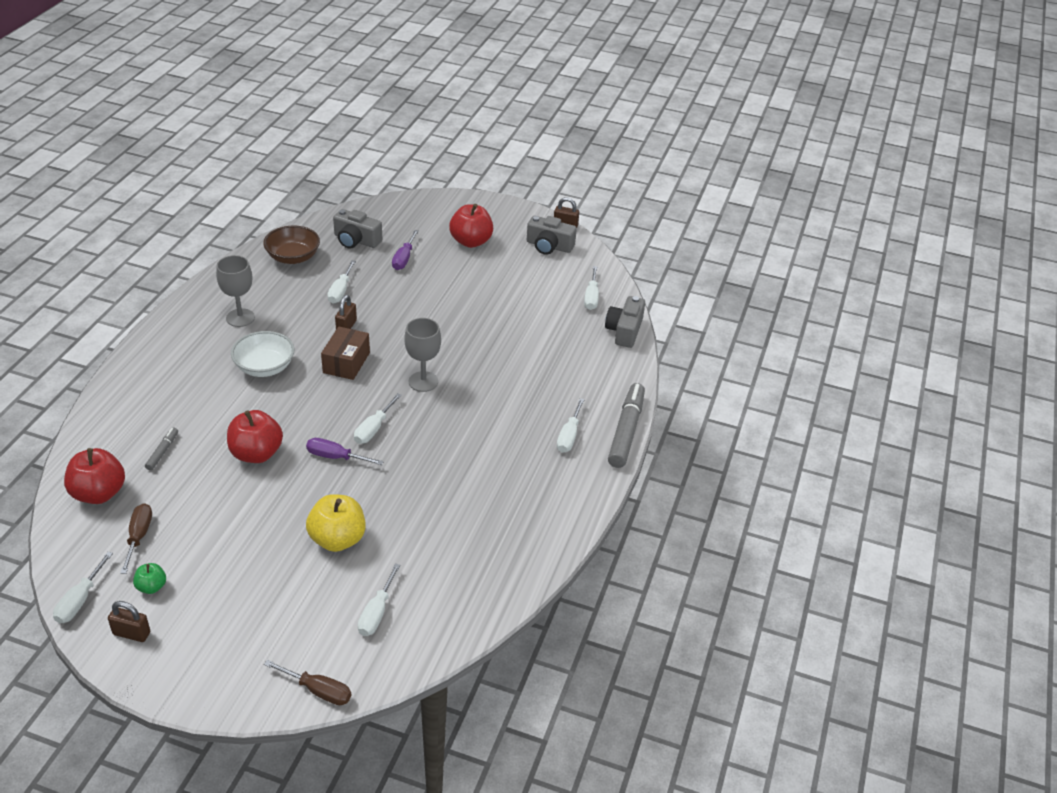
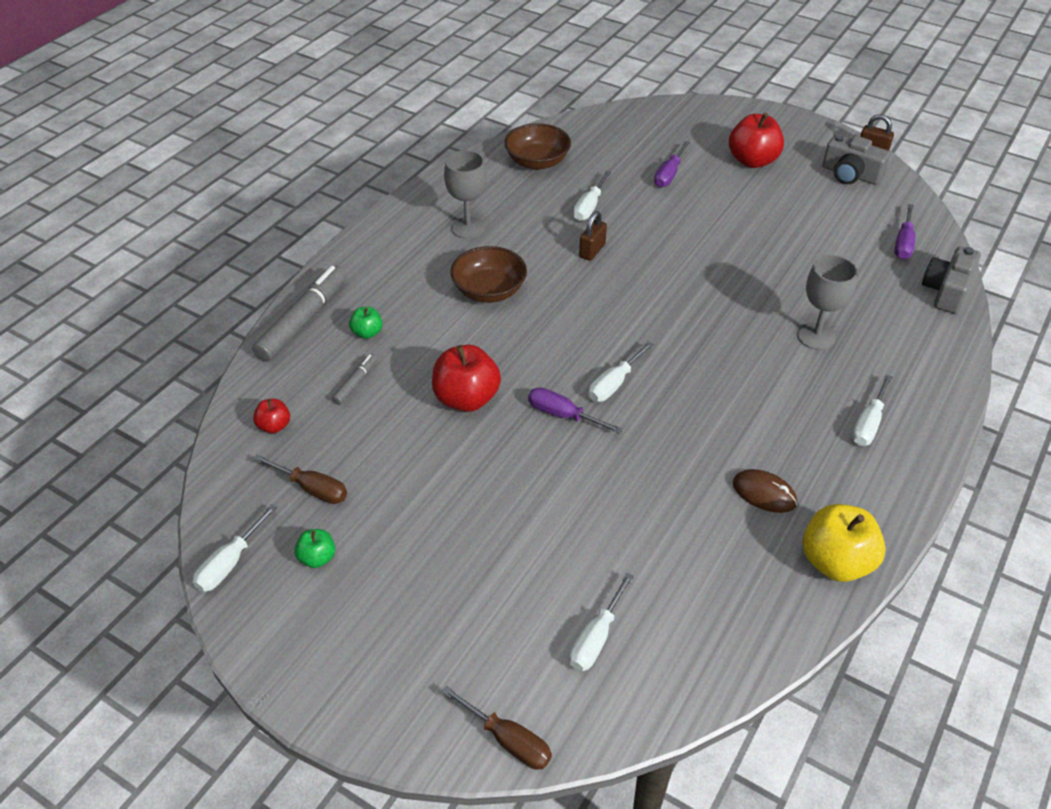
camera: 15 degrees right, 5 degrees up
red apple [64,448,125,504] -> red apple [253,398,290,433], size x0.51
brown padlock [108,601,150,642] -> none
brown screwdriver [120,503,152,574] -> brown screwdriver turned 105 degrees clockwise [253,454,347,504]
white bowl [231,331,295,377] -> brown bowl [450,246,527,303]
yellow apple [306,494,366,552] -> yellow apple moved to [802,504,886,582]
brown box [321,327,370,380] -> none
grey camera [333,209,382,249] -> none
grey goblet [404,318,441,392] -> grey goblet moved to [797,255,857,350]
white screwdriver [584,266,599,310] -> purple screwdriver [894,204,915,259]
grey marker [608,383,645,468] -> grey marker moved to [252,266,347,362]
none -> green apple [349,307,383,339]
none -> brown mouse [733,469,797,513]

